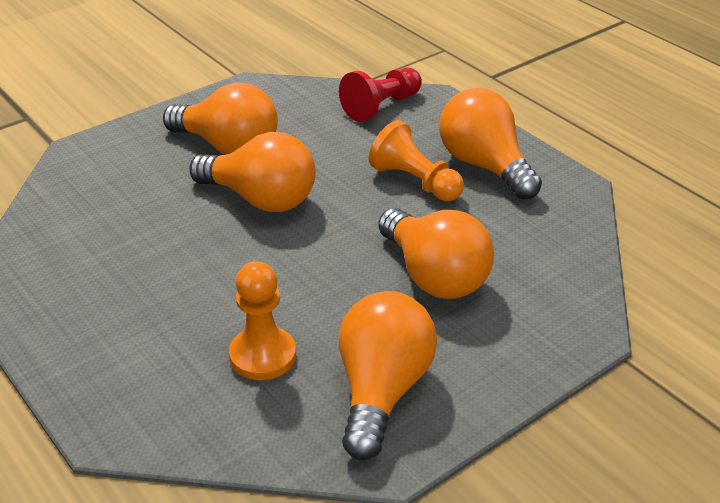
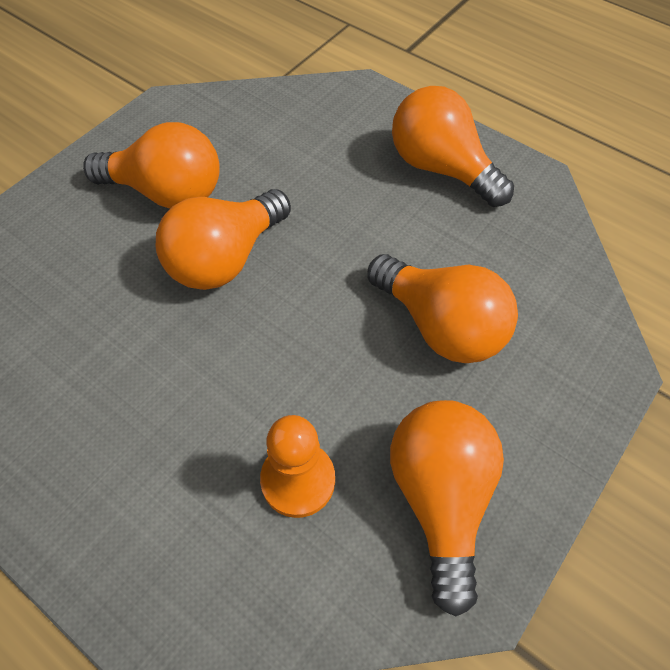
camera: 15 degrees left, 20 degrees up
orange light bulb [189,132,316,212] -> orange light bulb turned 120 degrees clockwise [156,189,291,290]
red pawn [339,67,422,122] -> none
orange pawn [369,120,464,201] -> none

